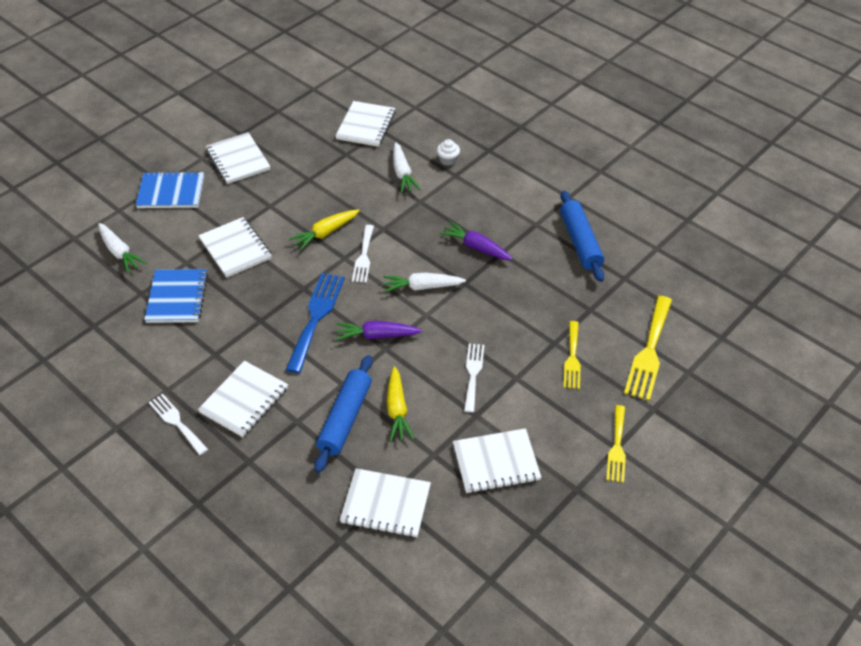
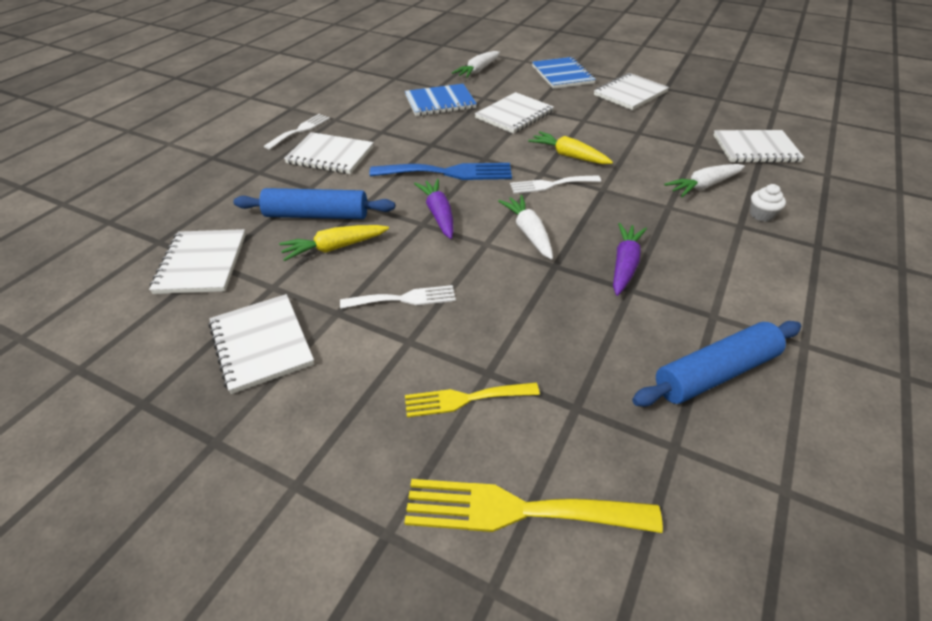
camera: 75 degrees right, 5 degrees down
yellow fork [606,405,626,483] -> none

